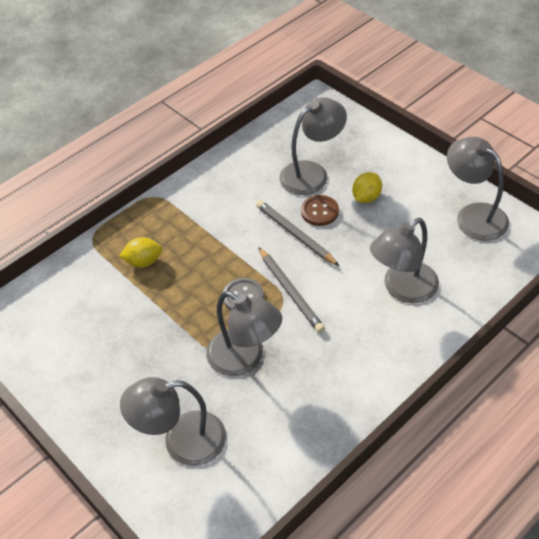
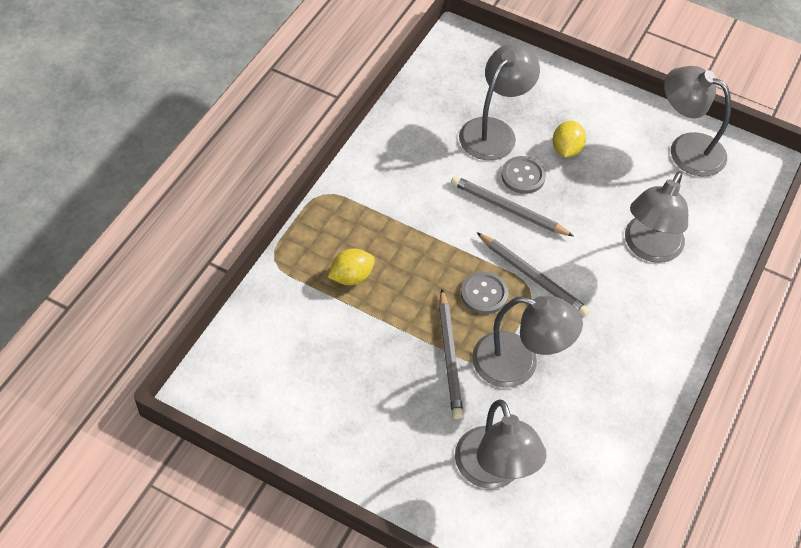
camera: 25 degrees left, 5 degrees up
grey lamp [120,377,226,466] -> grey lamp turned 75 degrees counterclockwise [455,400,546,489]
brown button [301,195,339,226] -> grey button [501,156,546,194]
none -> grey pencil [439,289,463,419]

